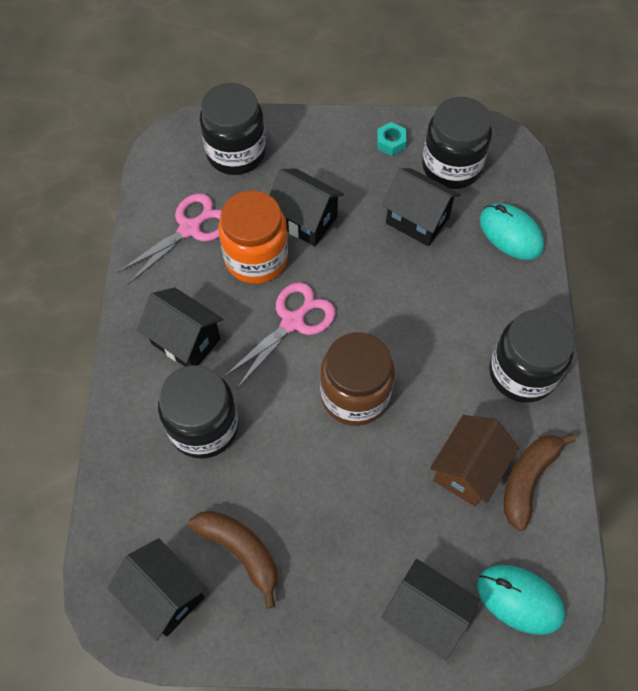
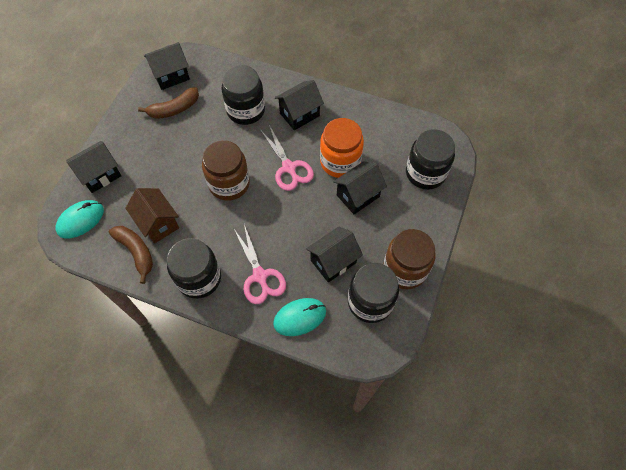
camera: 110 degrees right, 0 degrees up
pink scissors [117,193,222,284] -> pink scissors moved to [234,225,286,304]
turquoise nut [377,122,407,156] -> brown jar [383,229,435,290]

